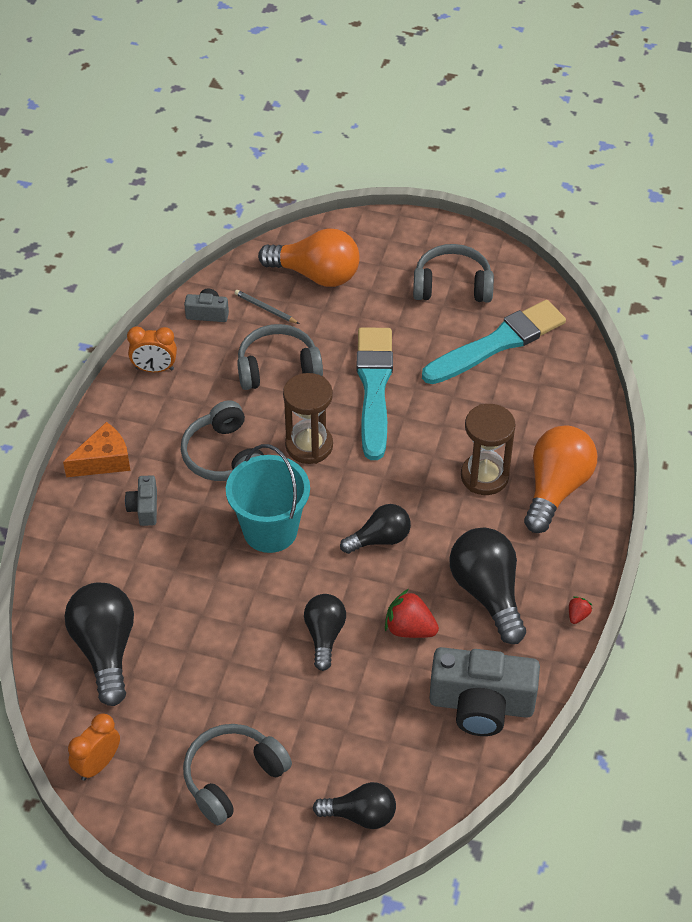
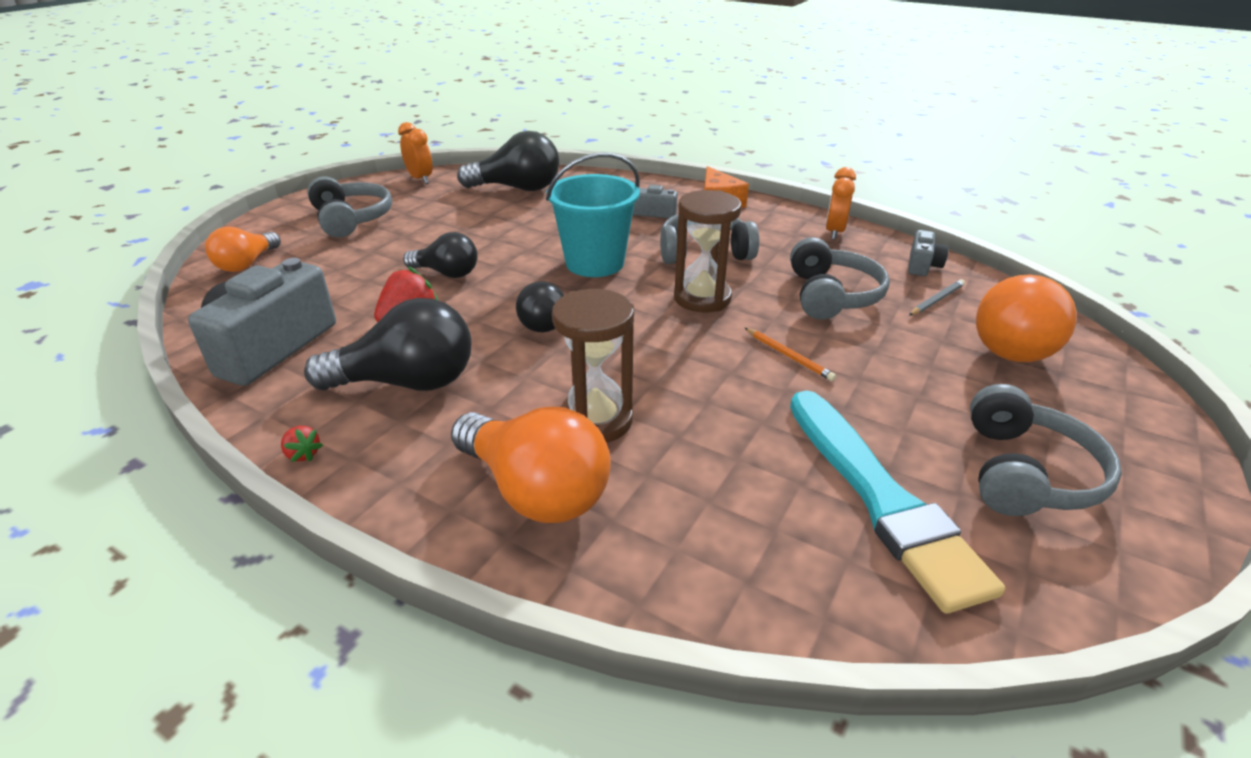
camera: 105 degrees right, 15 degrees down
black light bulb [313,782,396,829] -> orange light bulb [205,226,281,272]
turquoise brush [357,327,393,460] -> orange pencil [745,328,836,381]

